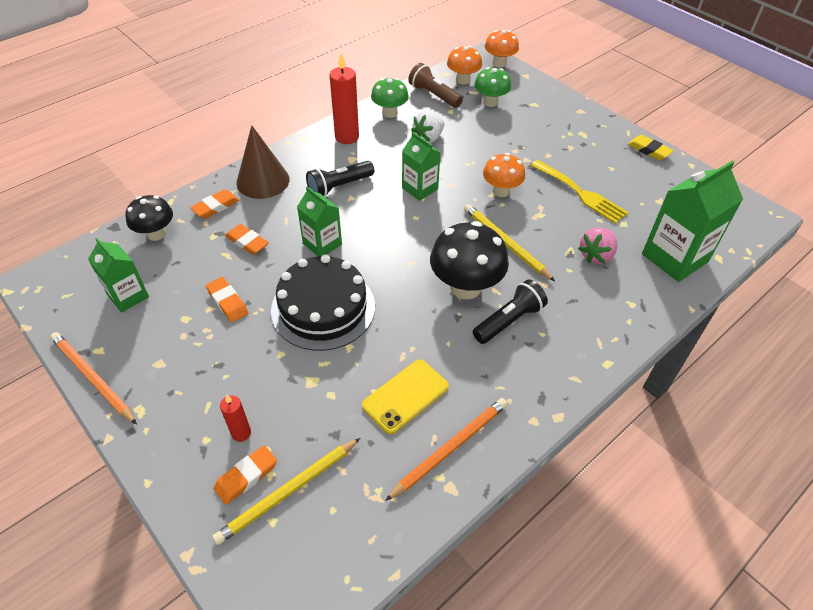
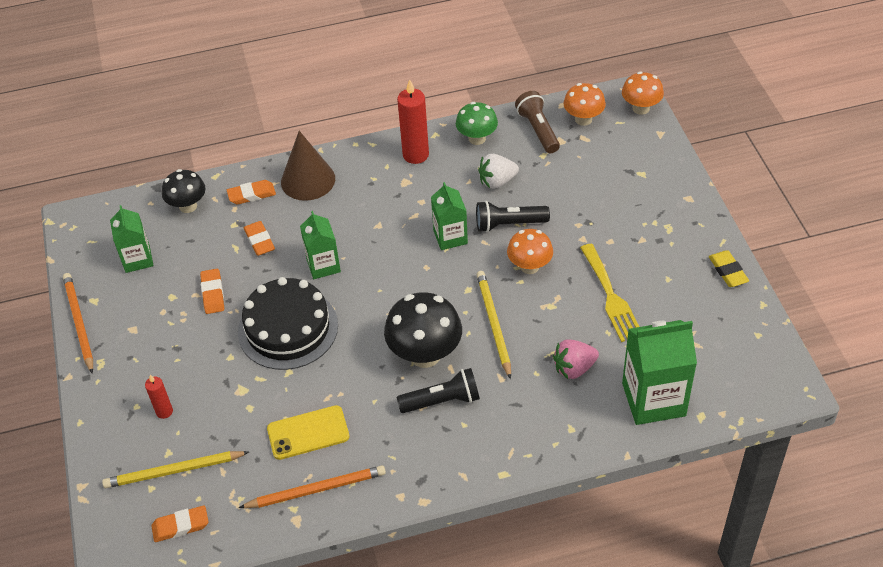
camera: 30 degrees right, 0 degrees up
orange eraser [213,445,277,505] -> orange eraser moved to [152,505,209,542]
black flashlight [306,161,374,197] -> black flashlight moved to [476,201,550,232]
green mushroom [474,67,511,107] -> none

